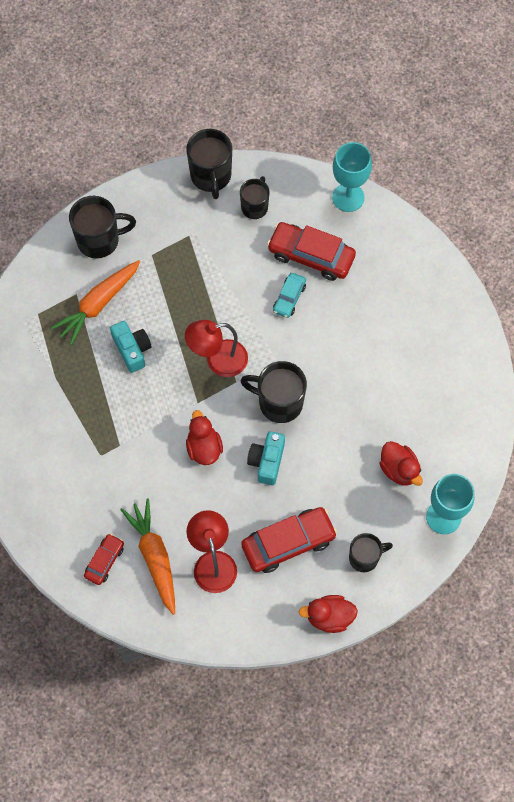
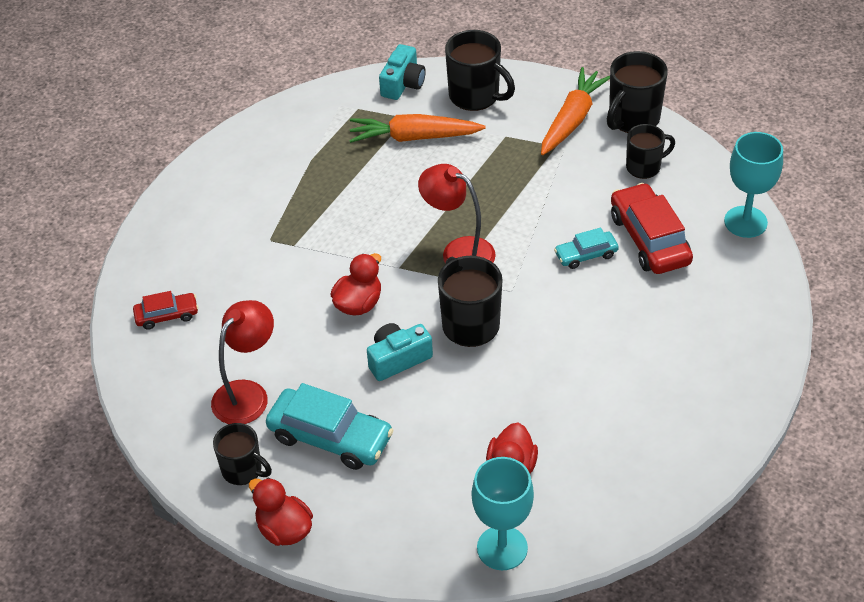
camera: 50 degrees right, 20 degrees down
turquoise camera [110,321,152,373] -> turquoise camera moved to [379,44,426,100]
orange carrot [120,499,175,615] -> orange carrot moved to [541,67,610,155]
red car [241,507,337,573] -> turquoise car [266,383,394,470]
black mug [349,533,393,572] -> black mug moved to [213,423,272,485]

